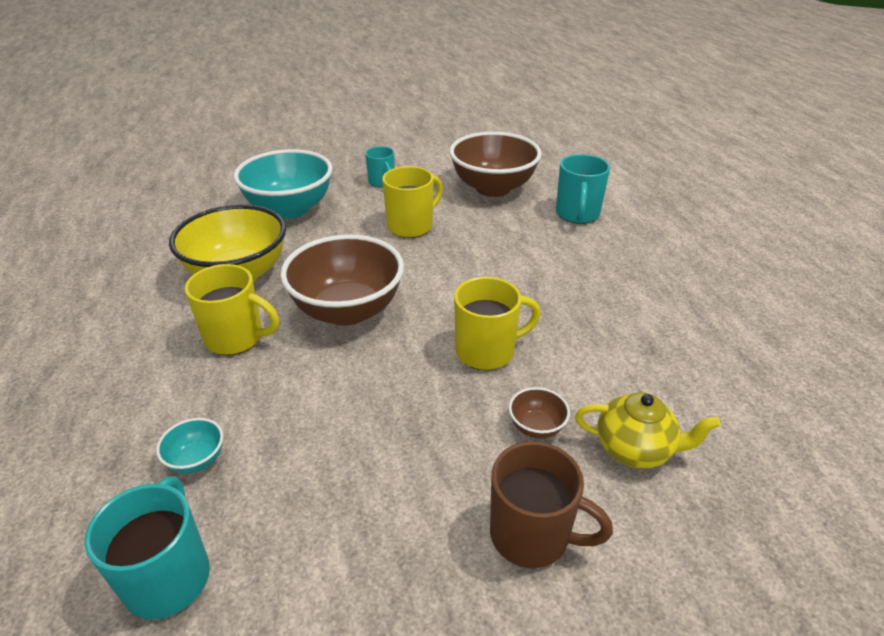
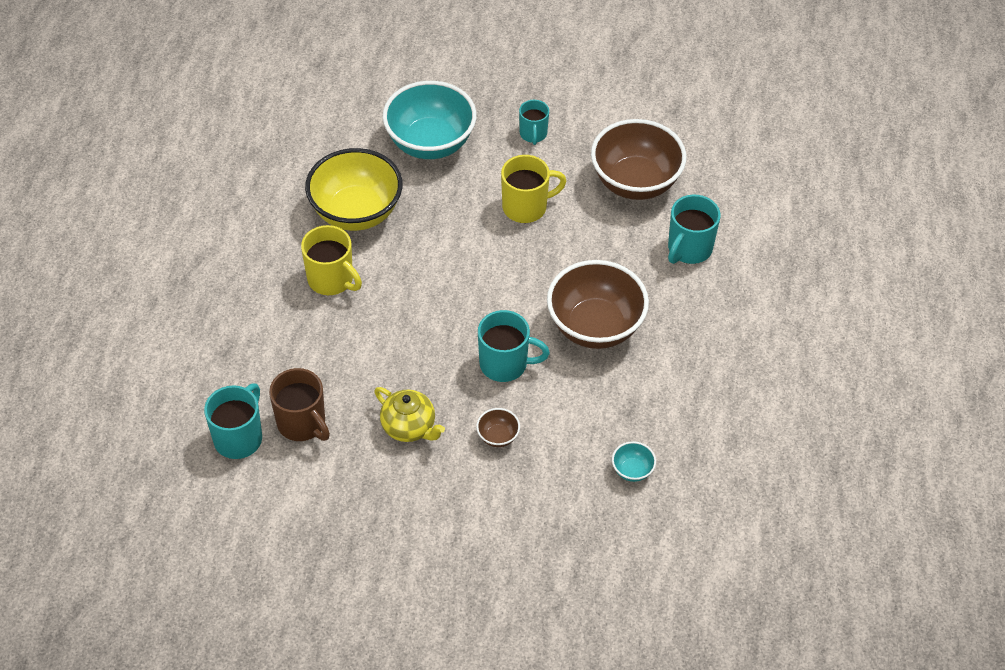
camera: 25 degrees right, 15 degrees up
turquoise bowl [156,418,223,474] -> turquoise bowl moved to [612,441,656,482]
brown bowl [280,235,404,326] -> brown bowl moved to [547,260,649,349]
yellow mug [454,277,541,370] -> turquoise mug [478,310,550,382]
brown mug [490,441,613,568] -> brown mug moved to [269,368,330,441]
yellow teapot [575,392,721,469] -> yellow teapot moved to [374,387,445,442]

